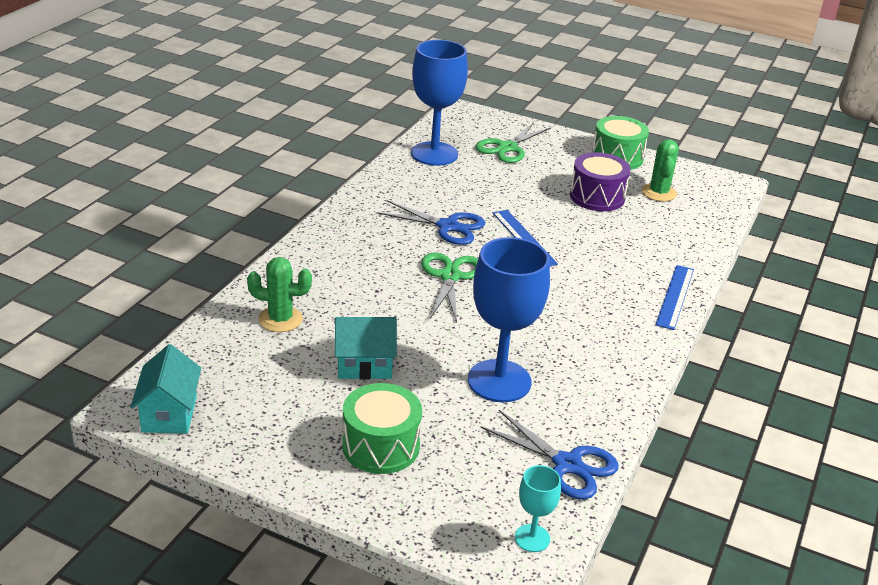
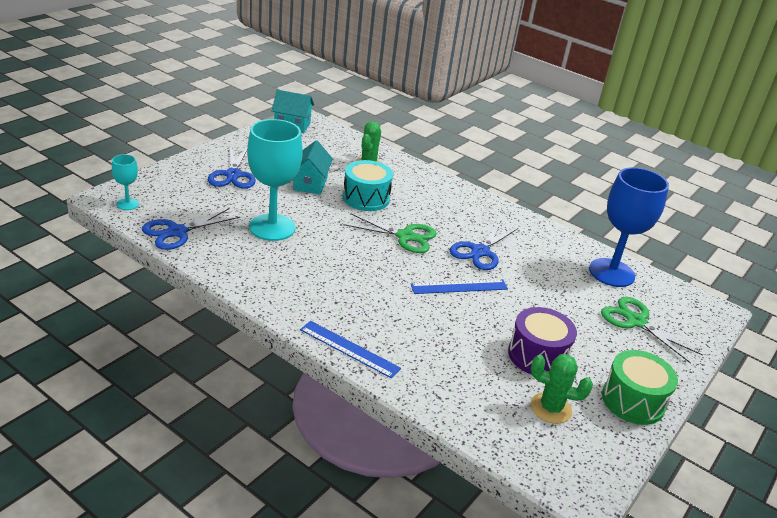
camera: 100 degrees right, 0 degrees up
green drum [342,383,422,474] -> blue scissors [208,147,256,189]
blue goblet [468,237,550,402] -> turquoise goblet [247,119,303,241]
none -> turquoise drum [343,160,393,211]

